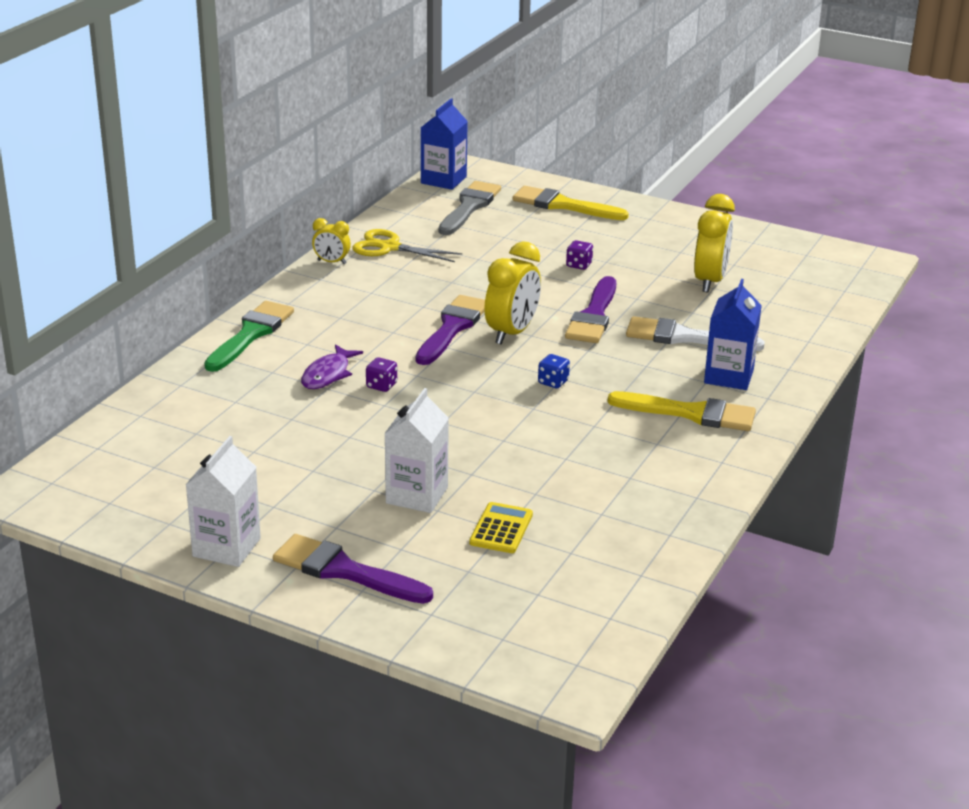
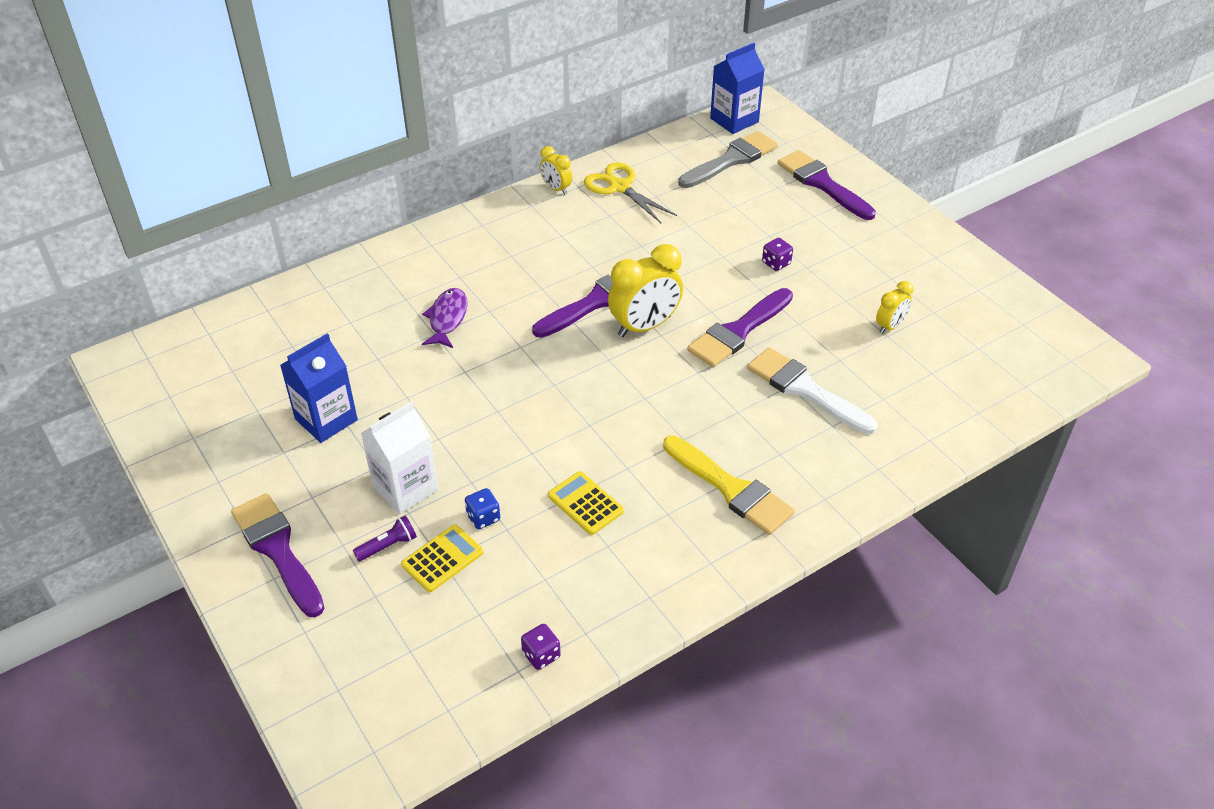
camera: 30 degrees right, 15 degrees up
white carton [186,436,261,567] -> none
green brush [204,301,294,372] -> none
purple fish [301,344,363,389] -> purple fish turned 135 degrees clockwise [422,288,468,348]
purple dice [366,357,397,392] -> purple dice moved to [521,624,561,670]
yellow brush [513,186,629,220] -> purple brush [778,150,876,220]
blue dice [538,354,570,388] -> blue dice moved to [465,488,500,529]
yellow clock [694,194,735,292] -> yellow clock [876,281,914,334], size x0.55
blue carton [704,279,762,390] -> blue carton moved to [280,333,358,443]
none -> purple flashlight [353,516,417,561]
none -> yellow calculator [548,471,624,535]

